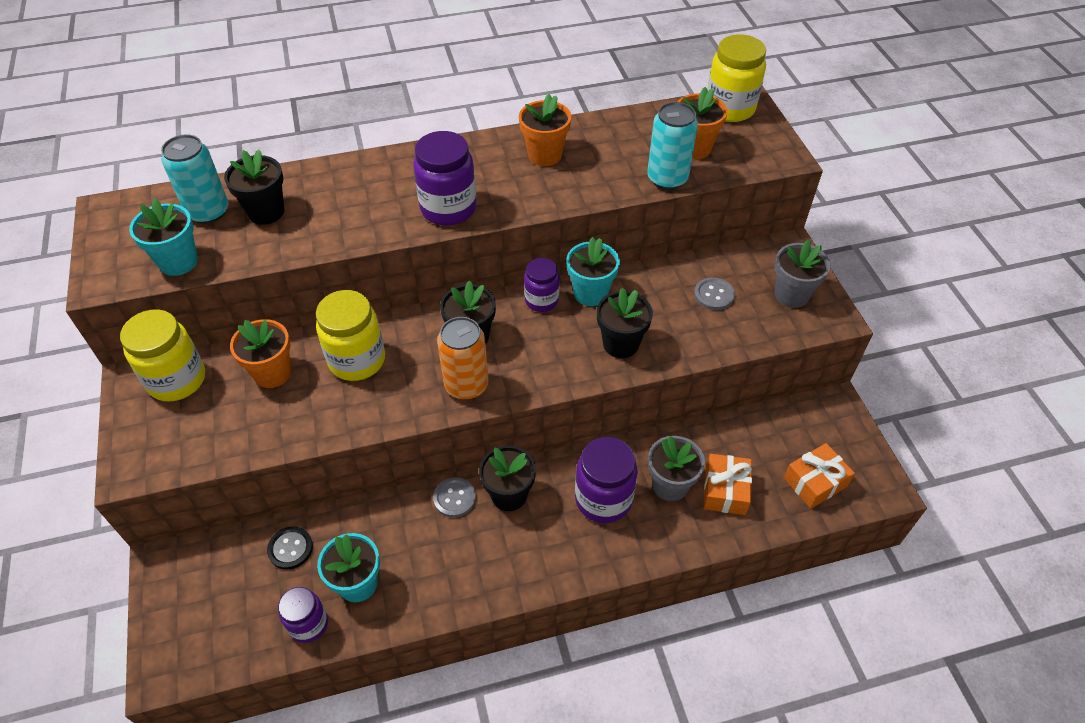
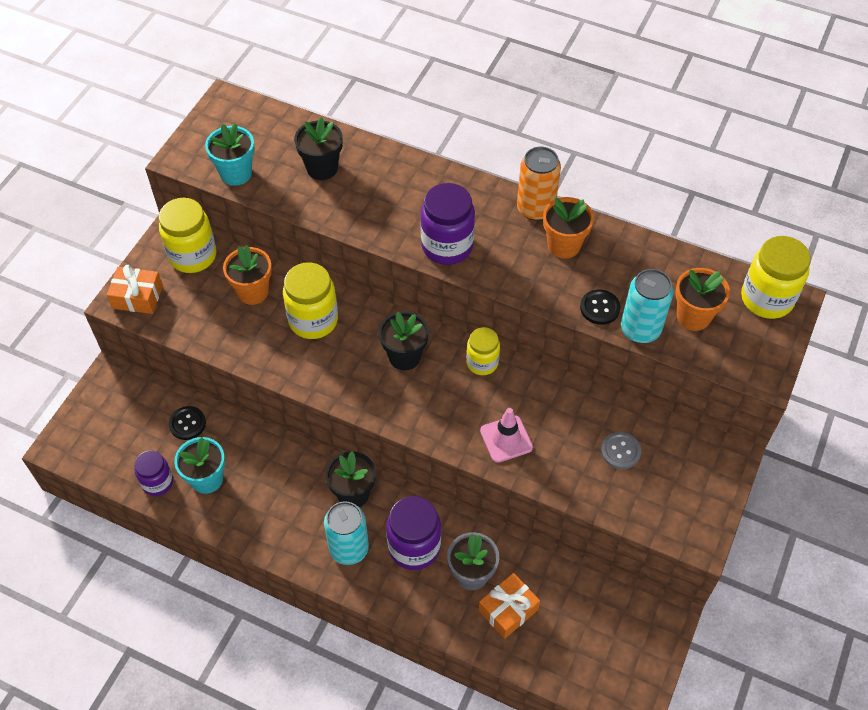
camera: 40 degrees right, 5 degrees up
turquoise can [161,134,229,224] -> turquoise can moved to [324,501,369,565]
grey button [433,477,476,518] -> none
orange can [437,317,489,400] -> orange can moved to [517,147,561,220]
purple jar [524,258,560,312] -> yellow jar [466,327,500,375]
turquoise flower pot [566,237,620,306] -> none
black flower pot [597,288,653,358] -> pink traffic cone [480,408,533,463]
grey flower pot [775,240,831,308] -> none
orange gift [784,443,855,509] -> orange gift moved to [107,265,163,314]
none -> black button [580,289,620,325]

